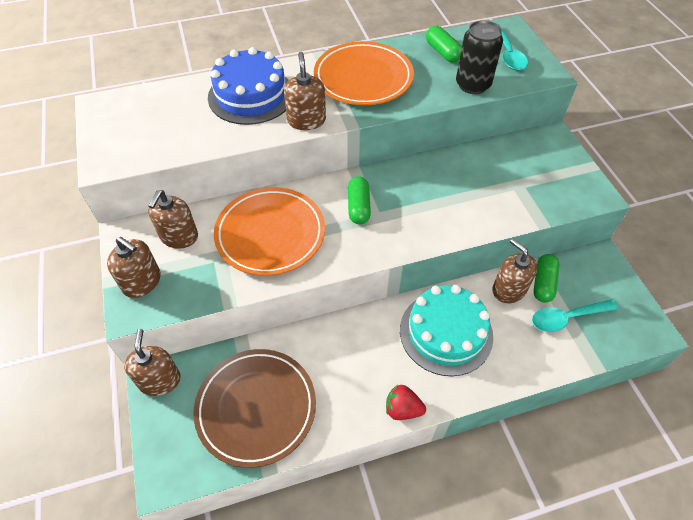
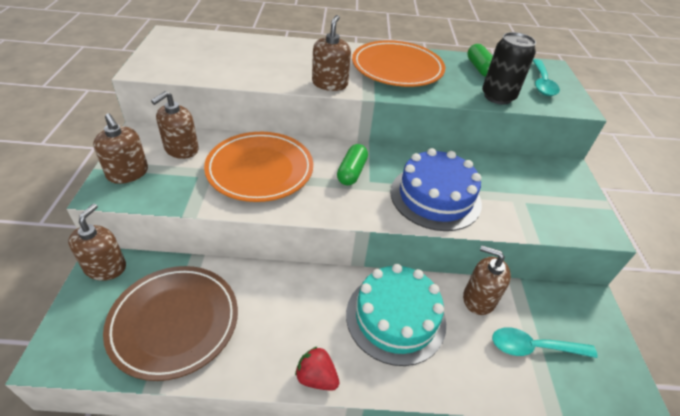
camera: 15 degrees right, 10 degrees down
blue cake [208,47,289,125] -> blue cake moved to [390,148,482,231]
brown soap dispenser [492,239,538,303] -> brown soap dispenser turned 45 degrees counterclockwise [463,245,511,315]
green capsule [534,254,559,303] -> none

